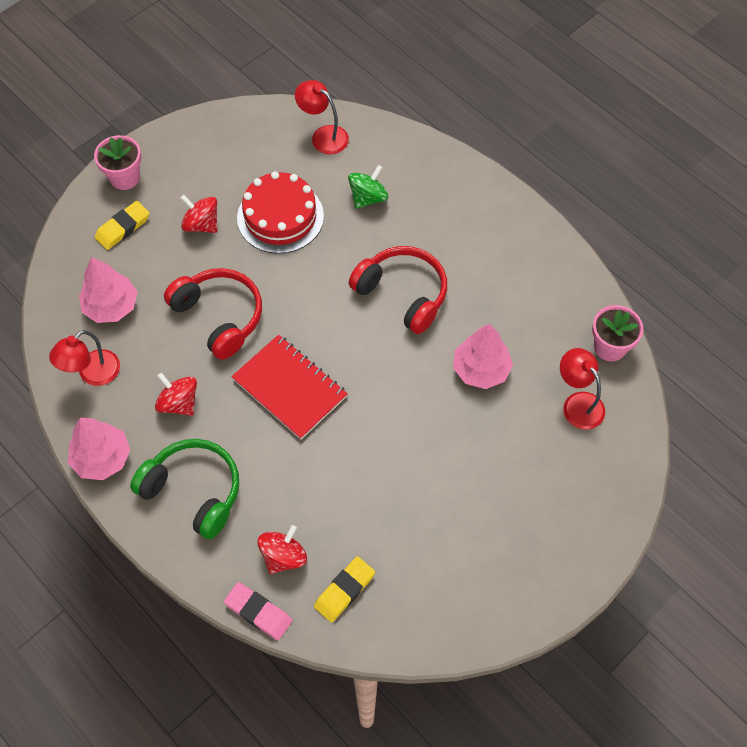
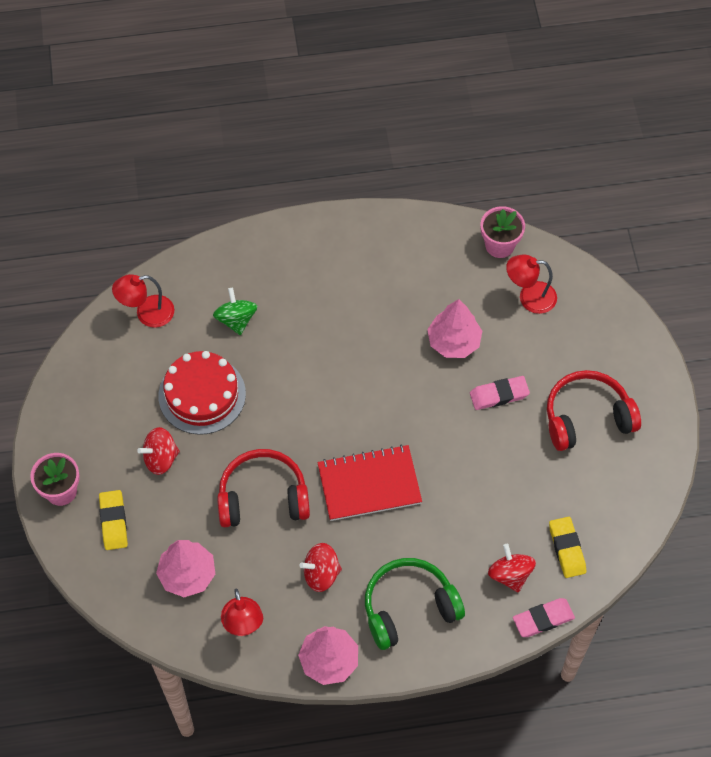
camera: 55 degrees left, 0 degrees up
red headphones [349,246,447,334] -> red headphones moved to [547,370,641,451]
none -> pink eraser [470,376,530,410]

